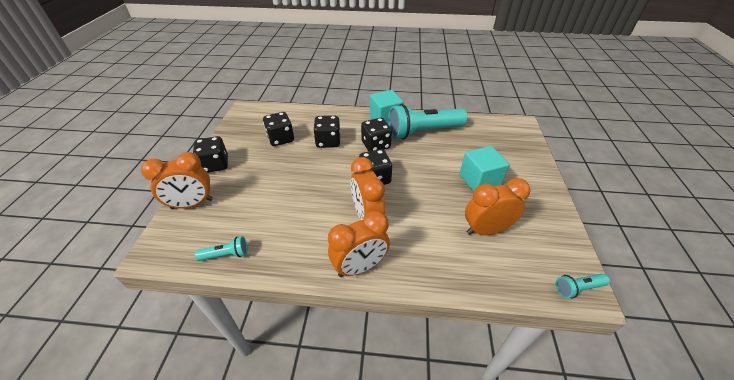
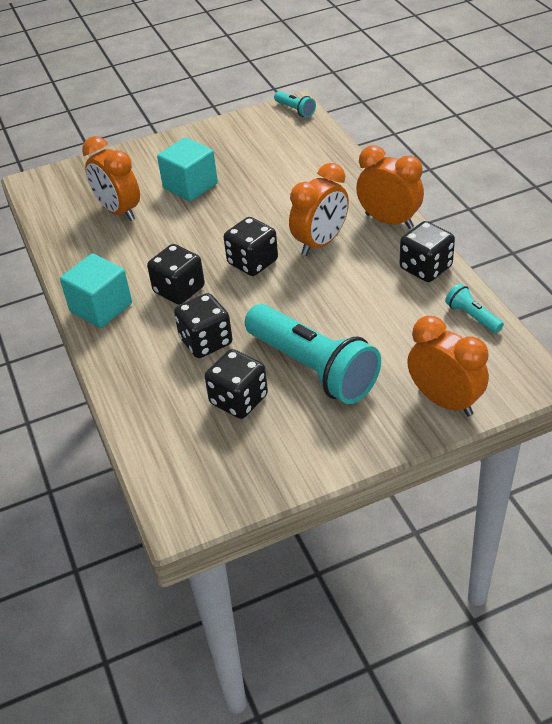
camera: 115 degrees left, 0 degrees up
black dice [193,136,228,173] -> black dice moved to [400,221,455,282]
turquoise flashlight [388,104,468,140] -> turquoise flashlight moved to [245,304,381,404]
orange clock [465,178,531,235] -> orange clock moved to [82,136,140,221]

